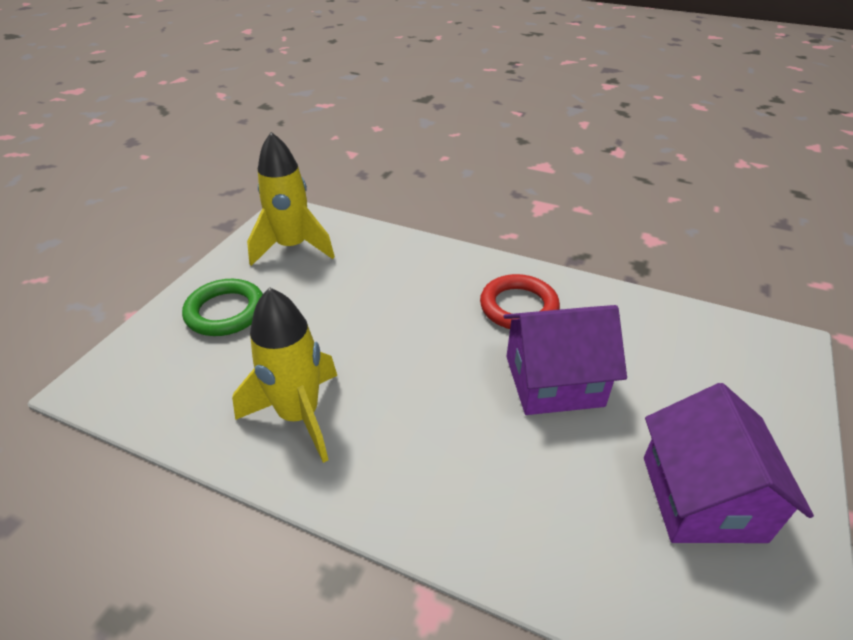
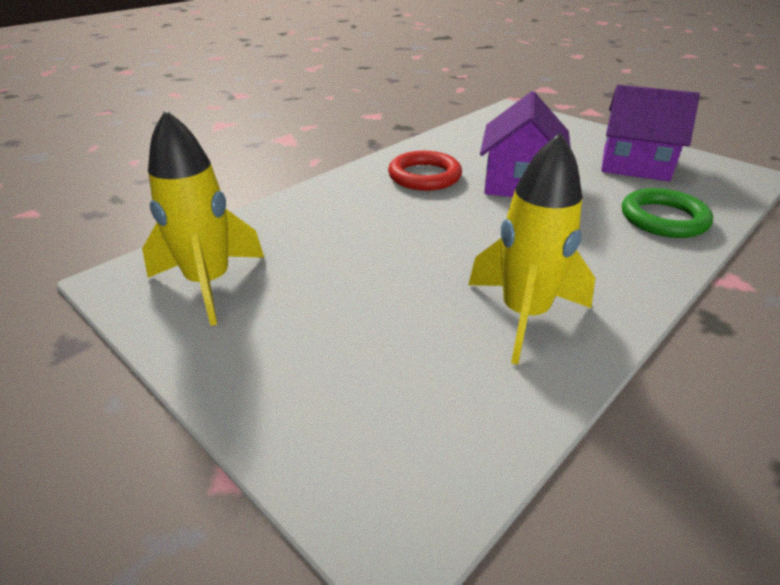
camera: 70 degrees left, 5 degrees down
green ring [182,279,263,336] -> green ring moved to [622,188,713,238]

